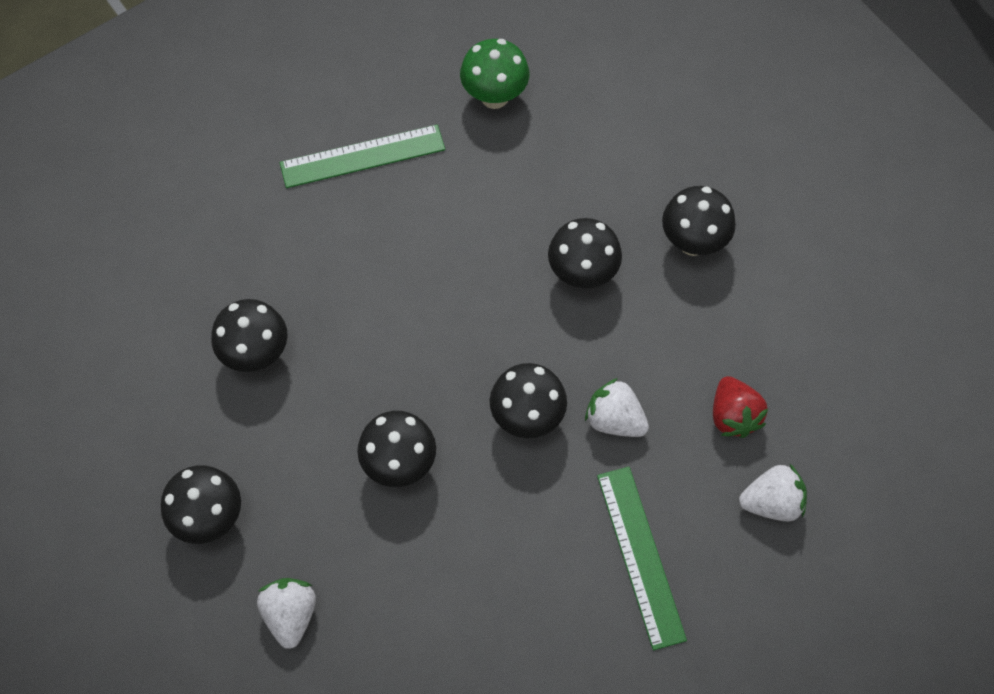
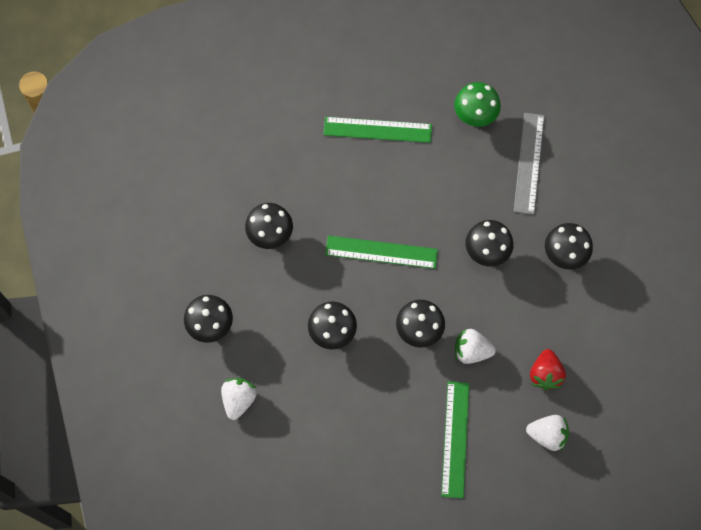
camera: 20 degrees right, 5 degrees up
white strawberry [585,378,649,437] -> white strawberry turned 45 degrees counterclockwise [455,329,496,364]
none -> green ruler [325,235,438,269]
none -> grey ruler [514,113,544,215]

